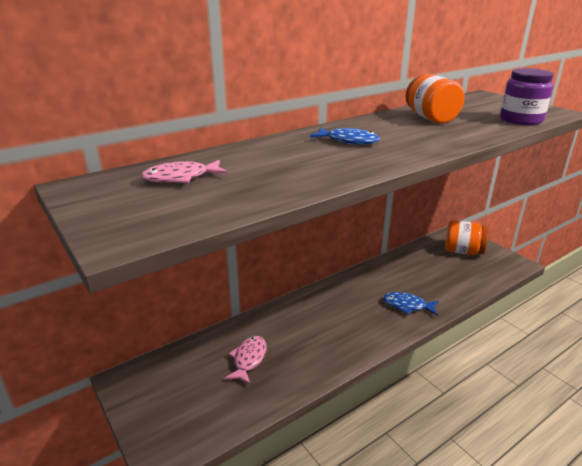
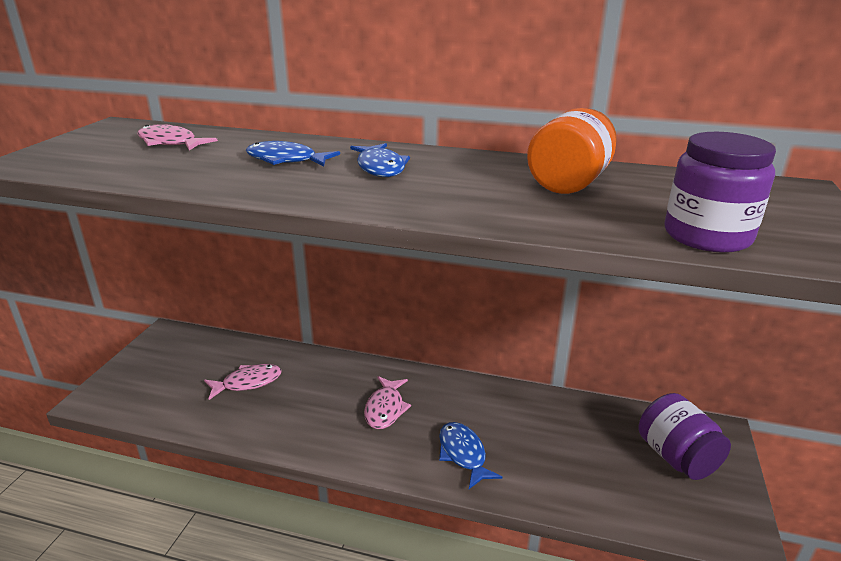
camera: 50 degrees right, 0 degrees up
orange jar [445,220,488,255] -> purple jar [639,393,731,480]
none -> blue fish [246,141,340,166]
none -> pink fish [364,376,411,429]

